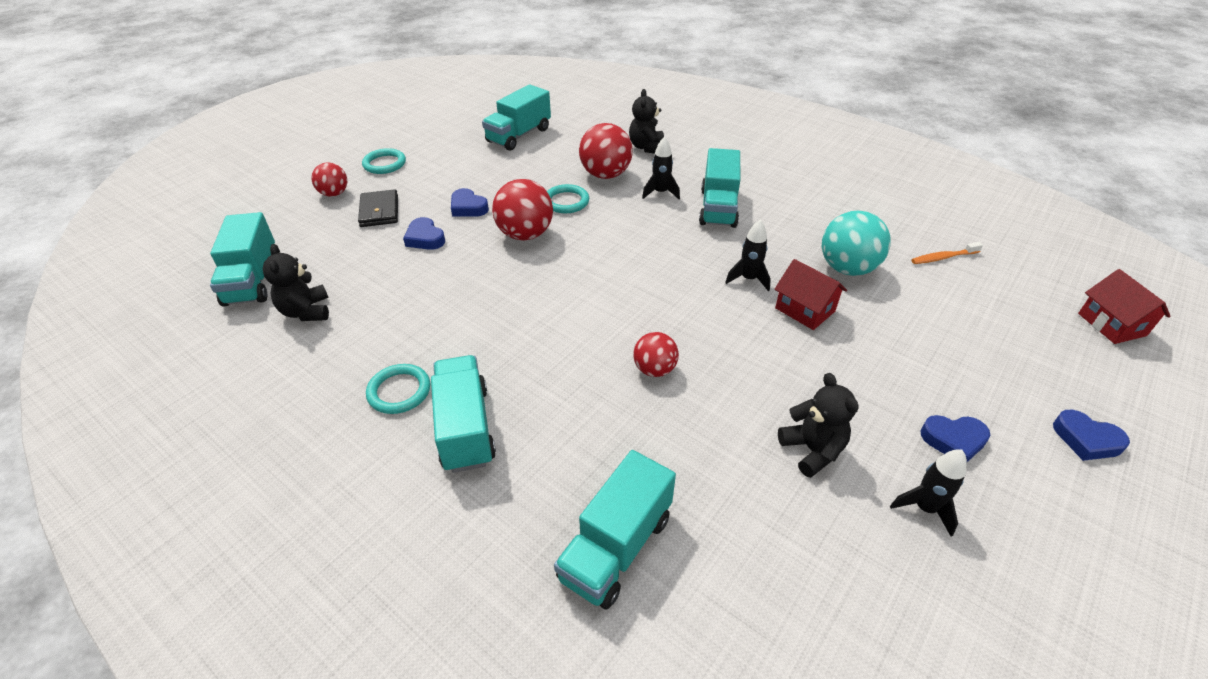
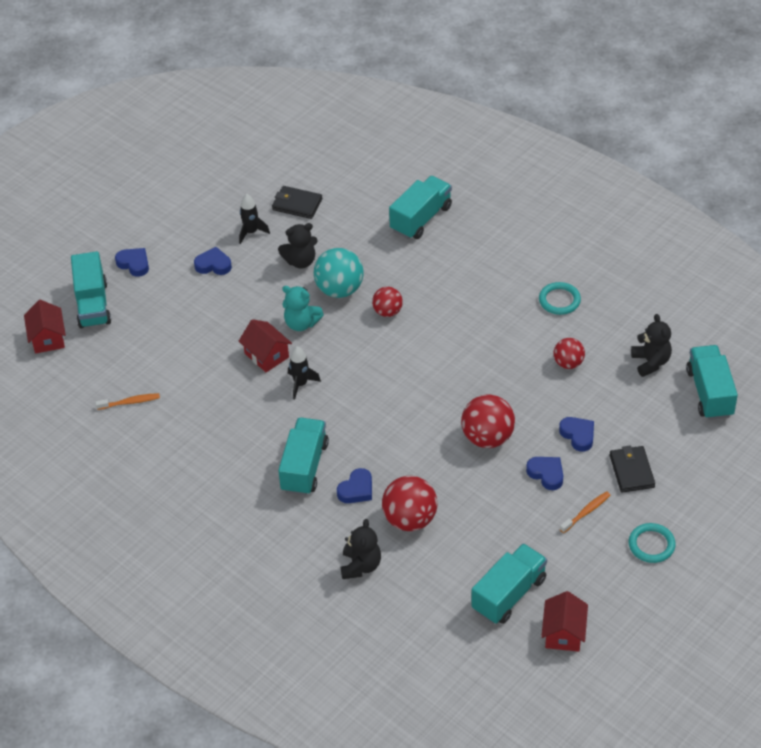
camera: 175 degrees left, 5 degrees up
red ball [312,163,347,197] -> red ball moved to [554,338,585,369]
turquoise truck [431,355,496,473] -> turquoise truck moved to [71,251,111,329]
turquoise ring [547,184,589,213] -> none
black rocket [642,137,680,199] -> blue heart [337,468,372,503]
black teddy bear [778,373,859,478] -> black teddy bear turned 90 degrees counterclockwise [278,223,317,269]
turquoise ball [822,211,891,276] -> turquoise ball moved to [314,248,364,298]
none -> black wallet [272,186,322,219]
none -> turquoise teddy bear [282,286,324,331]
none -> red house [541,591,588,652]
none -> orange toothbrush [560,491,610,533]

